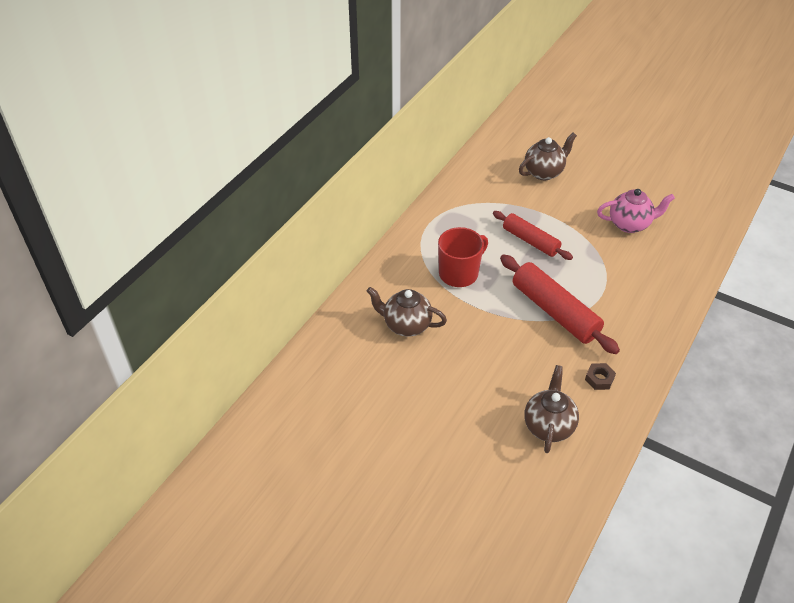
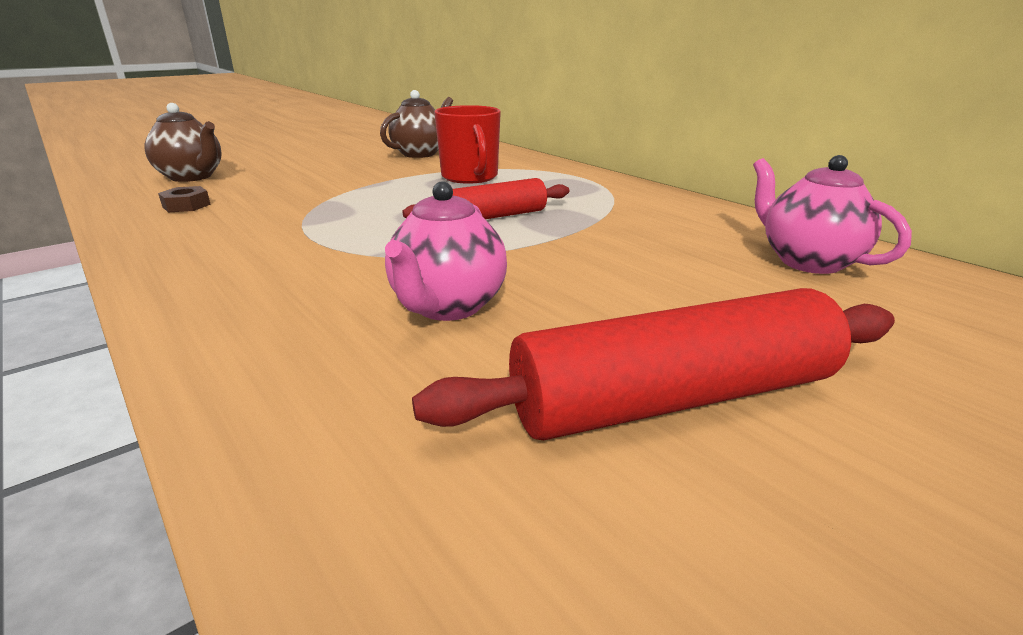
camera: 110 degrees right, 20 degrees down
red rolling pin [500,254,620,354] -> red rolling pin moved to [412,288,895,440]
brown teapot [519,133,577,180] -> none
none -> pink teapot [753,155,912,274]

